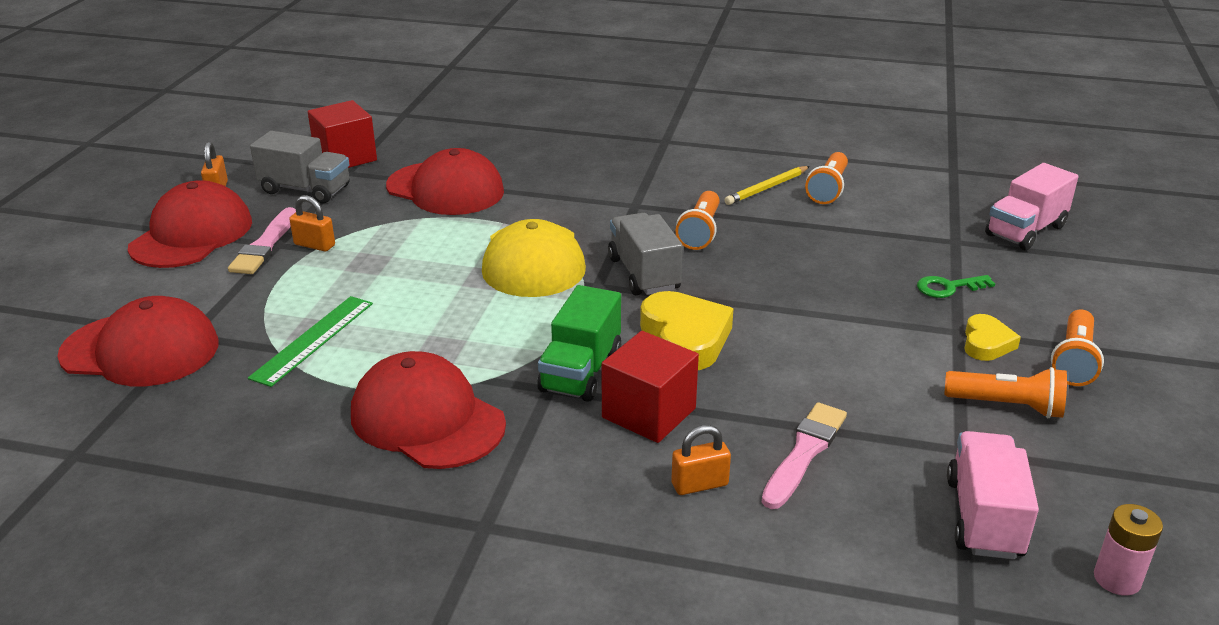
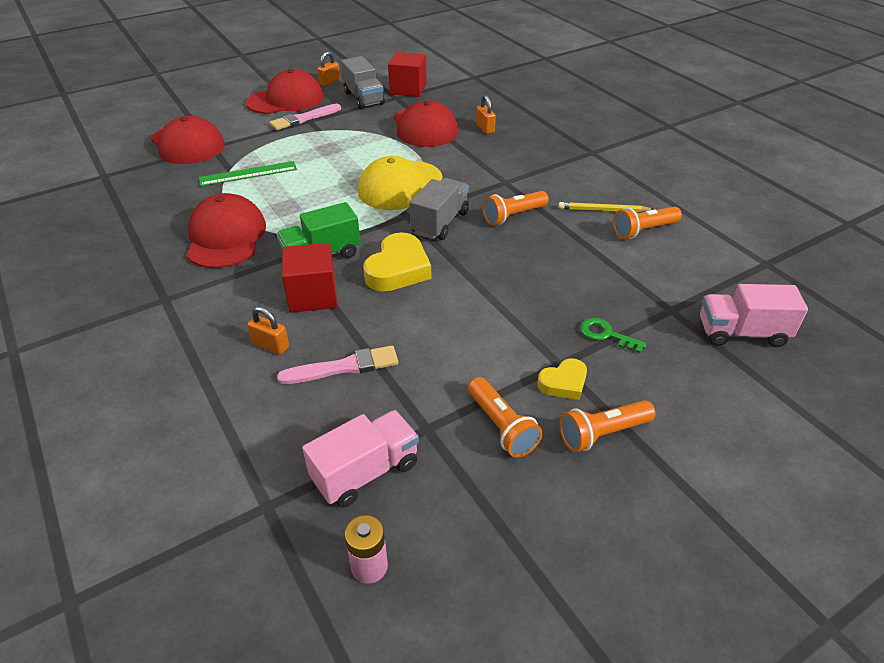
camera: 45 degrees right, 10 degrees up
orange padlock [289,195,335,252] -> orange padlock moved to [476,95,496,134]

